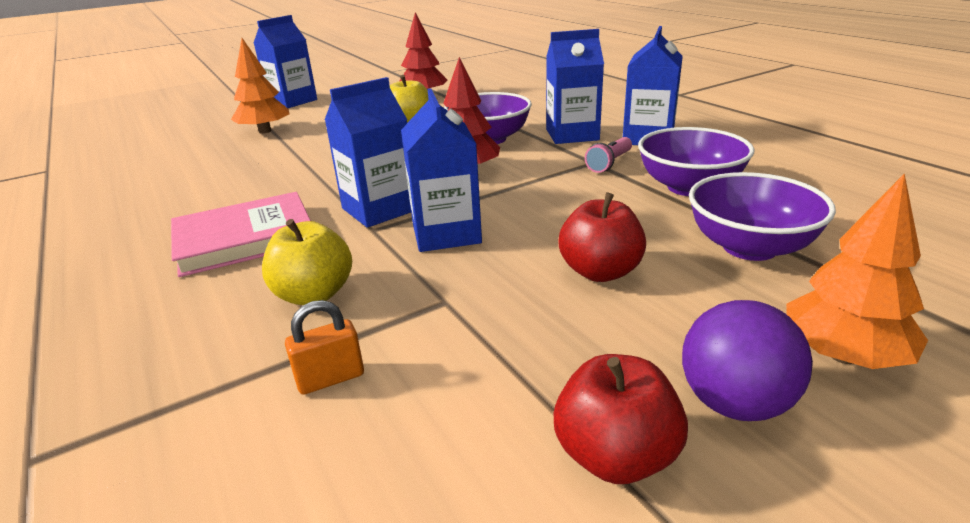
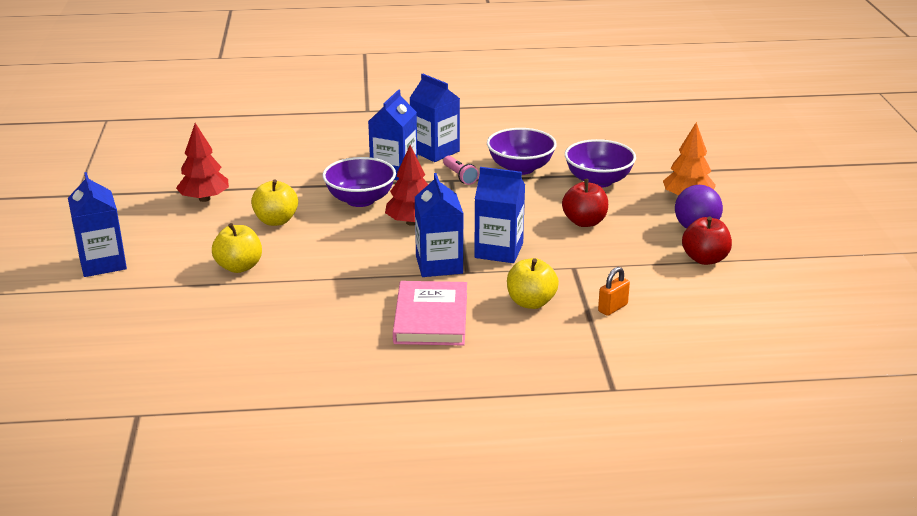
camera: 65 degrees left, 0 degrees up
orange tree [231,38,290,133] -> none
orange padlock [285,300,364,395] -> orange padlock turned 45 degrees clockwise [598,267,630,316]
none -> yellow apple [212,223,262,273]

